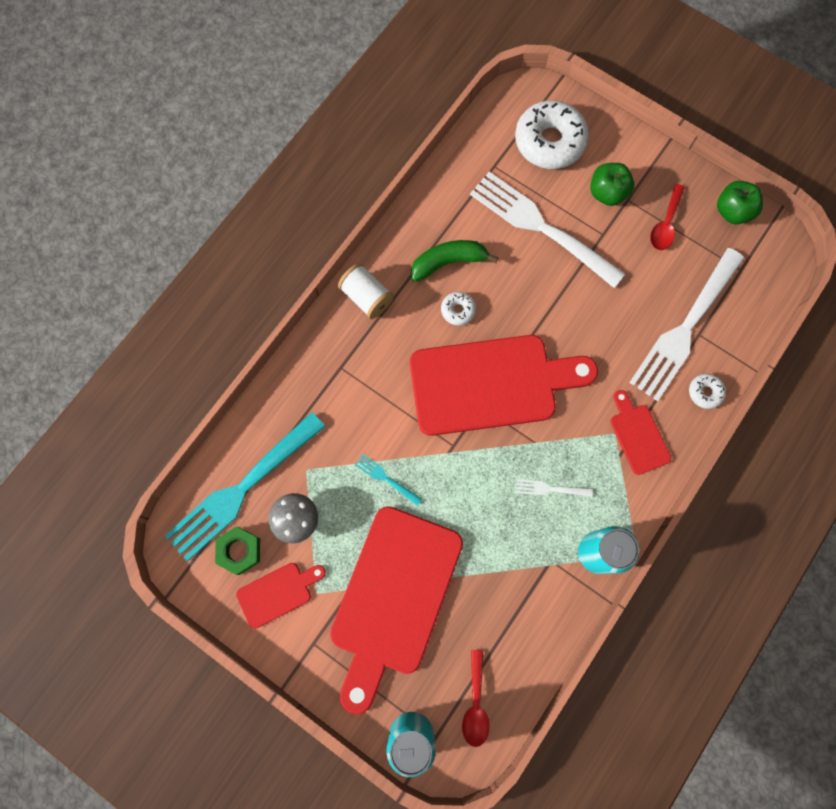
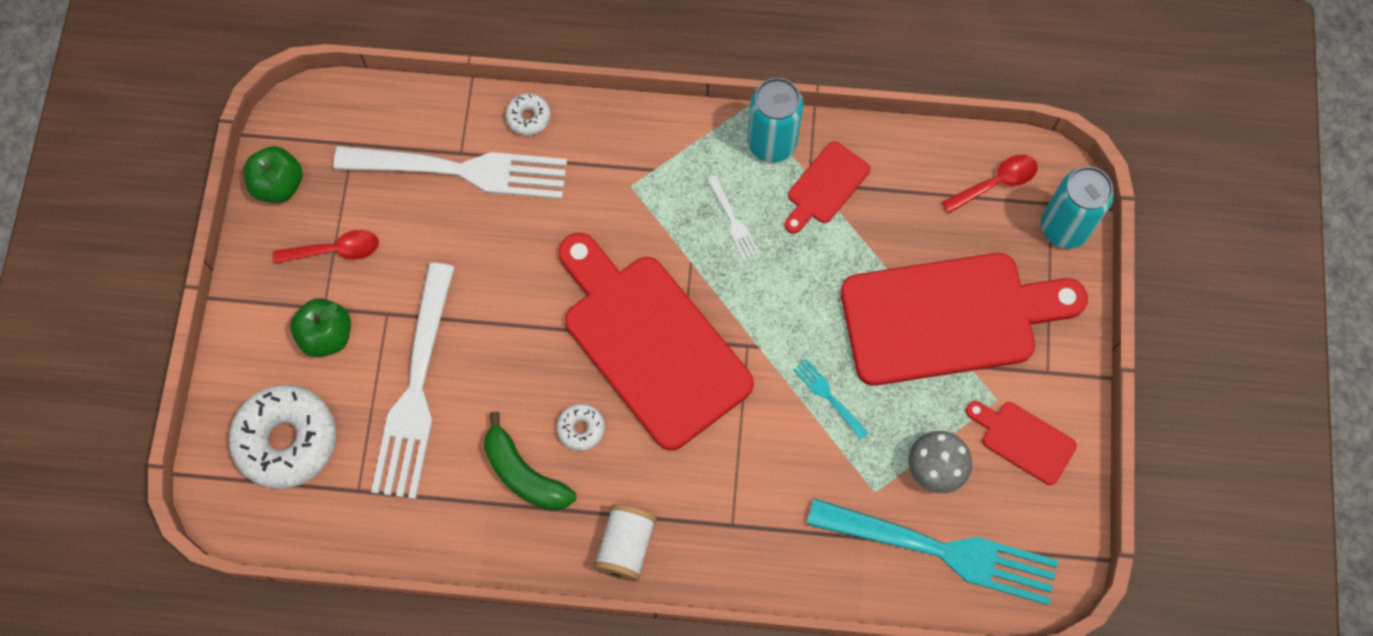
camera: 120 degrees left, 5 degrees down
green nut [215,526,260,575] -> none
turquoise fork [355,454,422,506] -> turquoise fork turned 135 degrees clockwise [793,359,869,440]
red cutting board [610,390,671,475] -> red cutting board moved to [785,141,870,234]

